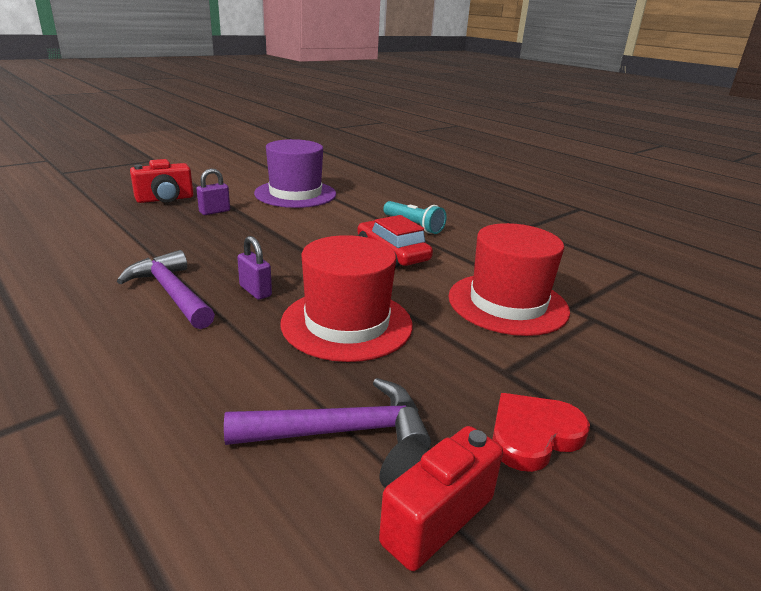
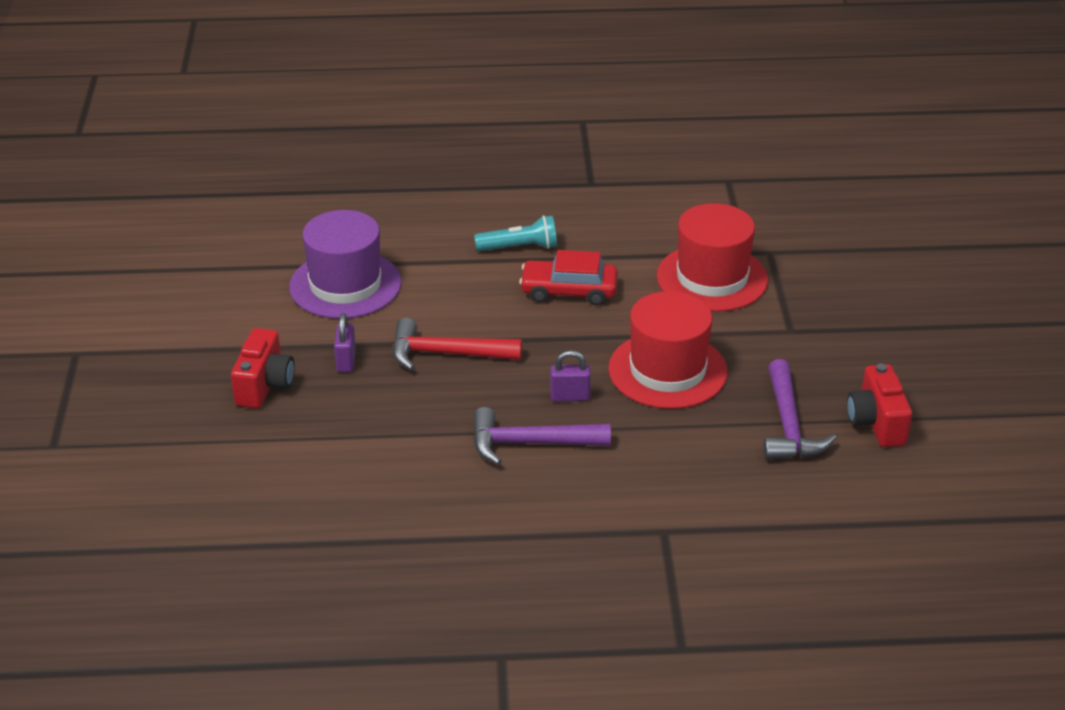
camera: 50 degrees left, 10 degrees up
purple hammer [224,378,431,448] -> purple hammer turned 150 degrees clockwise [763,359,836,460]
red heart [492,393,590,472] -> none
none -> red hammer [393,318,522,370]

